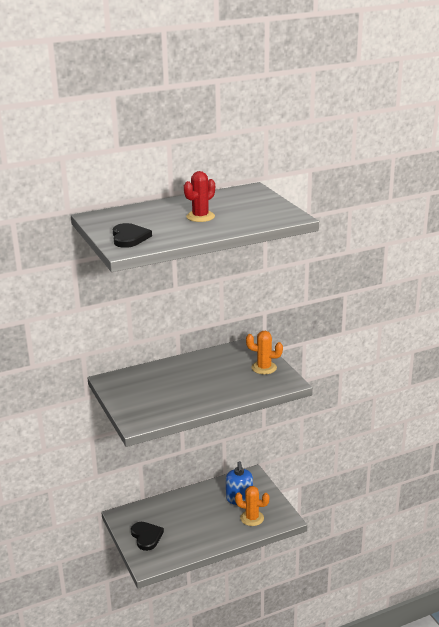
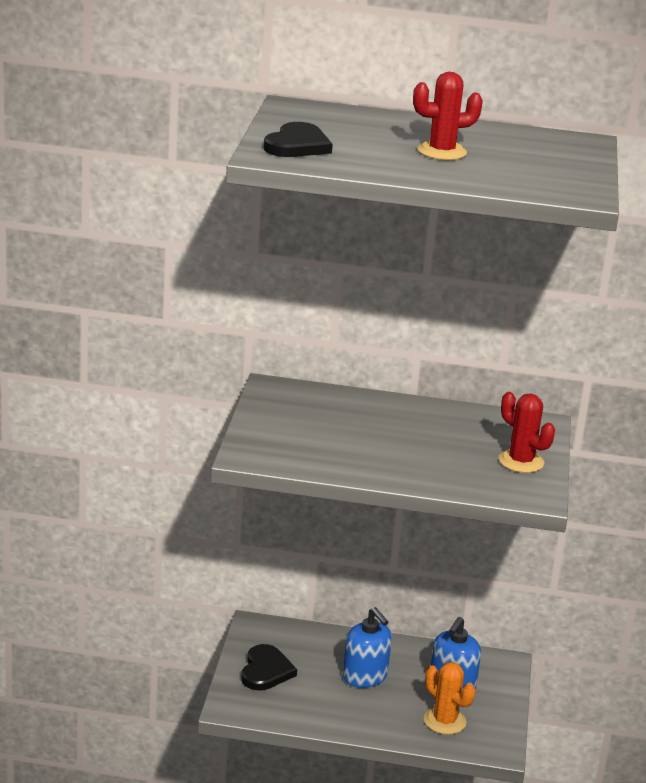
camera: 30 degrees right, 0 degrees up
orange cactus [246,331,283,374] -> red cactus [499,392,555,473]
none -> blue soap dispenser [343,607,392,688]

